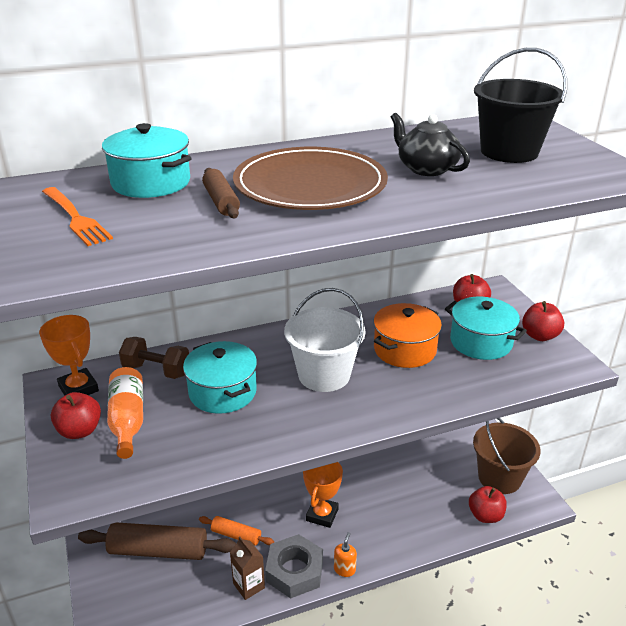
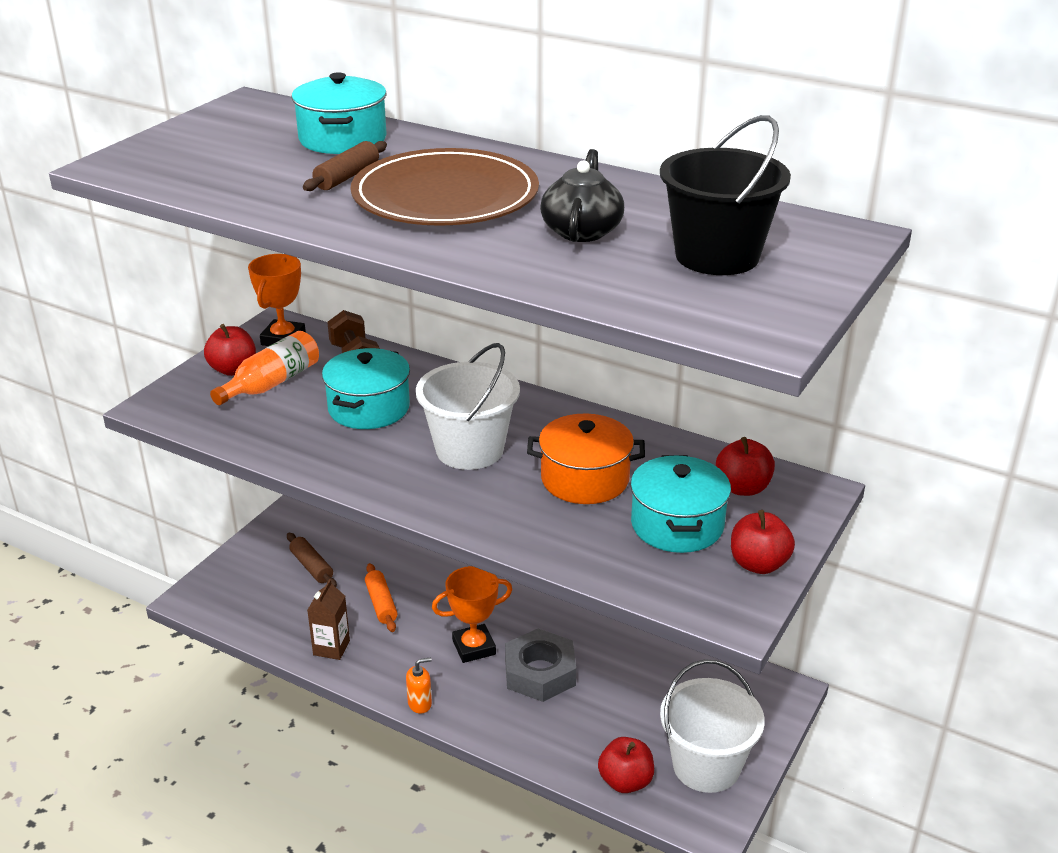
camera: 50 degrees right, 0 degrees up
orange fork [42,187,113,246] -> none
brown rolling pin [78,522,236,560] -> brown rolling pin [287,533,337,587], size x0.53
grey nut [265,534,323,598] -> grey nut moved to [505,628,576,702]
brown bucket [473,418,541,494] -> white bucket [660,660,765,793]

